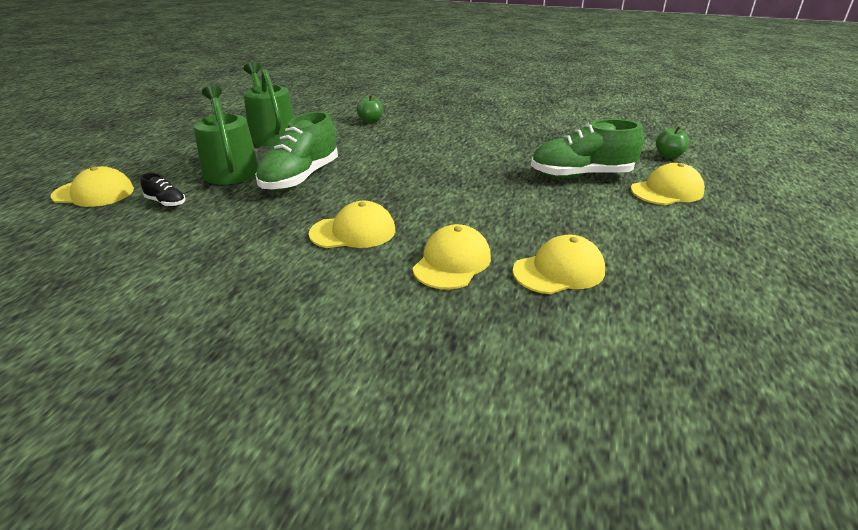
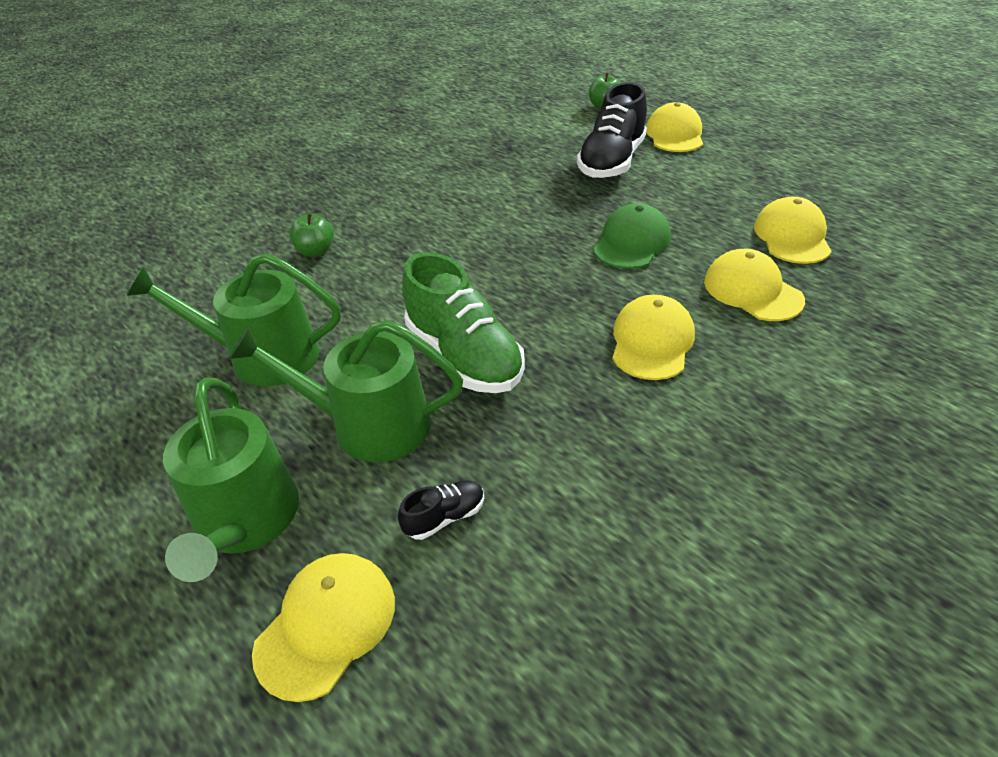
camera: 60 degrees left, 10 degrees up
green shoe [531,119,644,178] -> black shoe [577,82,647,179]
none -> green watering can [163,378,299,582]
none -> green cap [593,203,671,269]

